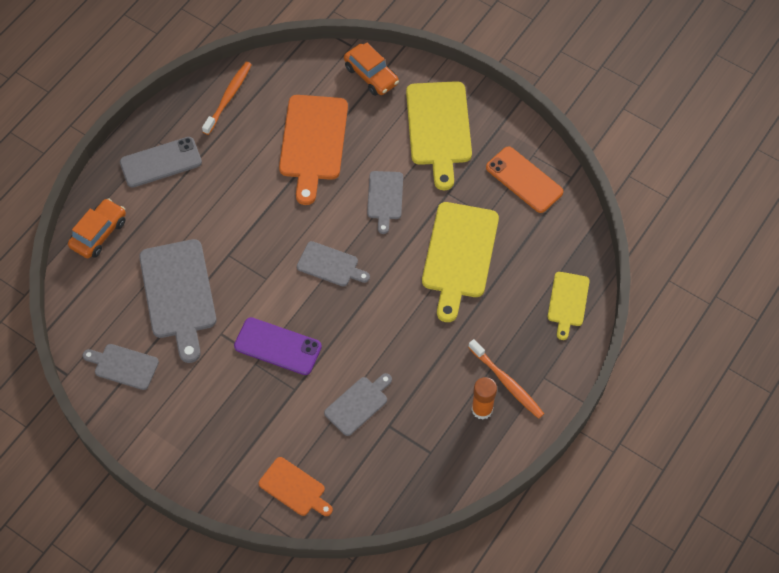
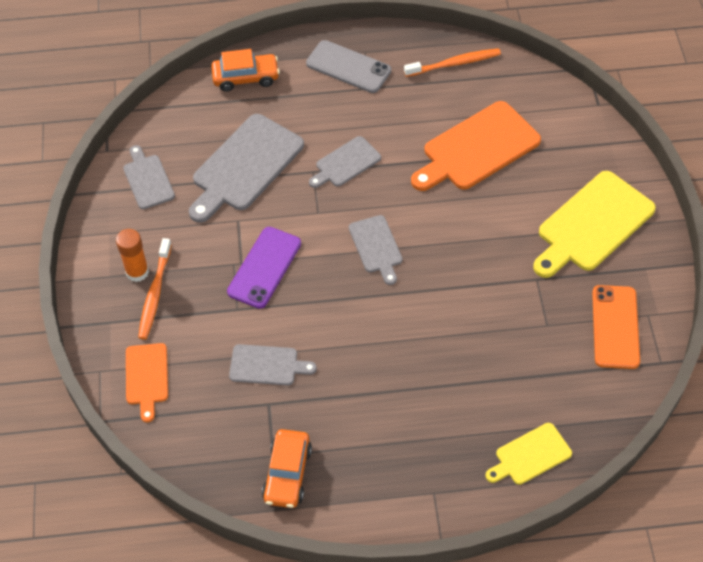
camera: 50 degrees right, 5 degrees down
purple phone [234,317,322,375] -> purple phone turned 45 degrees clockwise [227,227,301,309]
orange car [344,43,399,96] -> orange car moved to [262,429,312,508]
grey cutting board [367,171,403,234] -> grey cutting board moved to [309,136,381,188]
yellow cutting board [422,202,499,322] -> none
orange toothbrush [468,339,544,419] -> orange toothbrush moved to [138,238,172,340]
orange glue stick [471,377,497,420] -> orange glue stick moved to [116,229,149,282]

